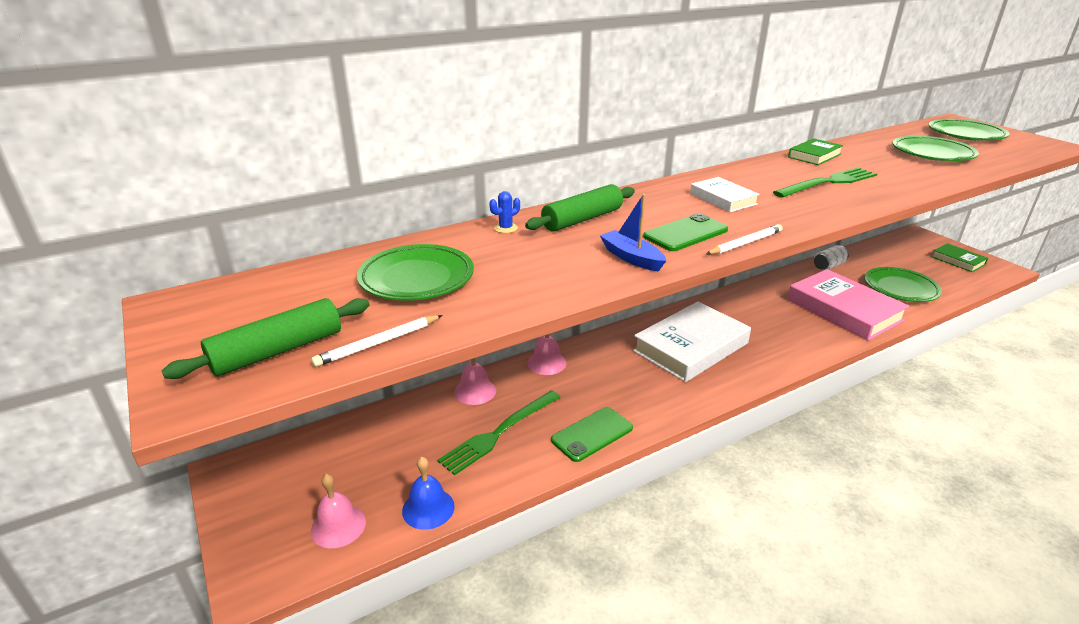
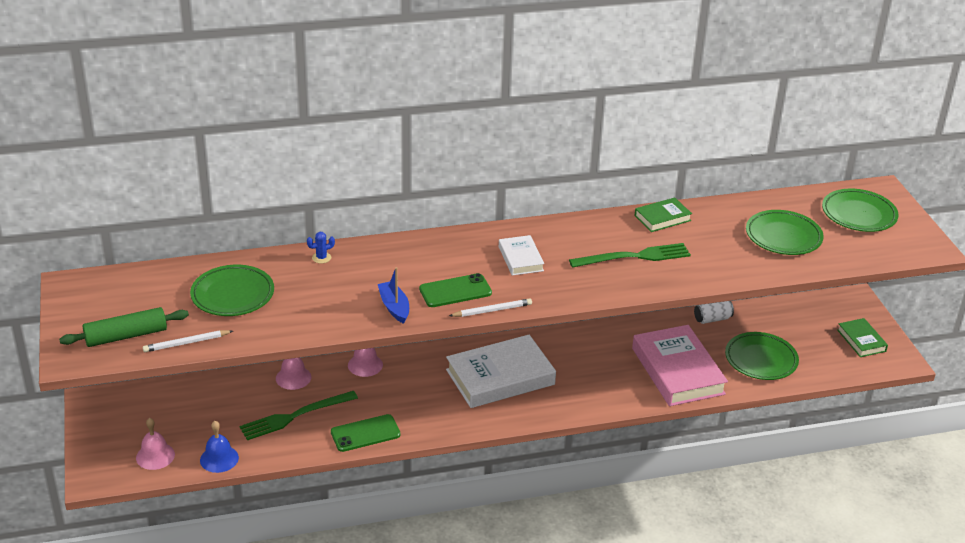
camera: 15 degrees right, 5 degrees up
green rolling pin [525,184,635,232] -> none

